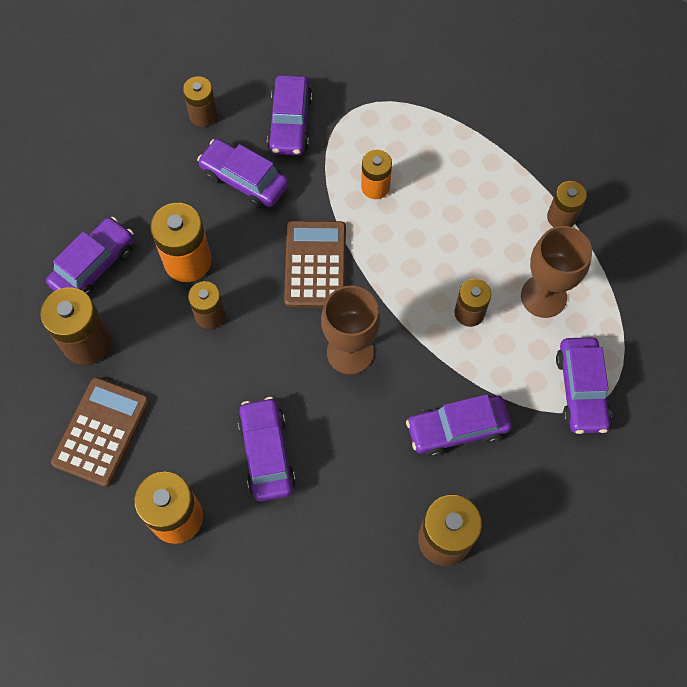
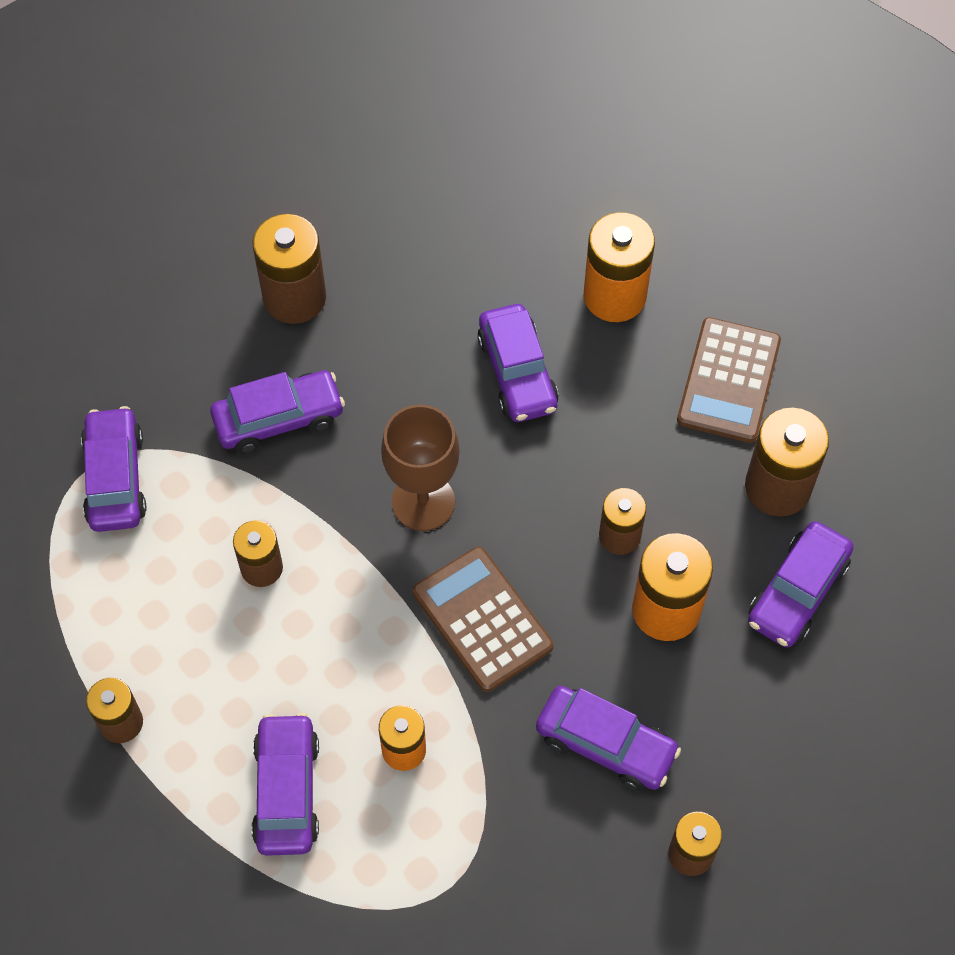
camera: 175 degrees right, 5 degrees down
purple car [267,75,312,155] -> purple car moved to [251,713,319,856]
brown calculator [284,221,346,308] -> brown calculator turned 150 degrees clockwise [413,547,553,692]
brown goblet [521,226,592,318] -> none

